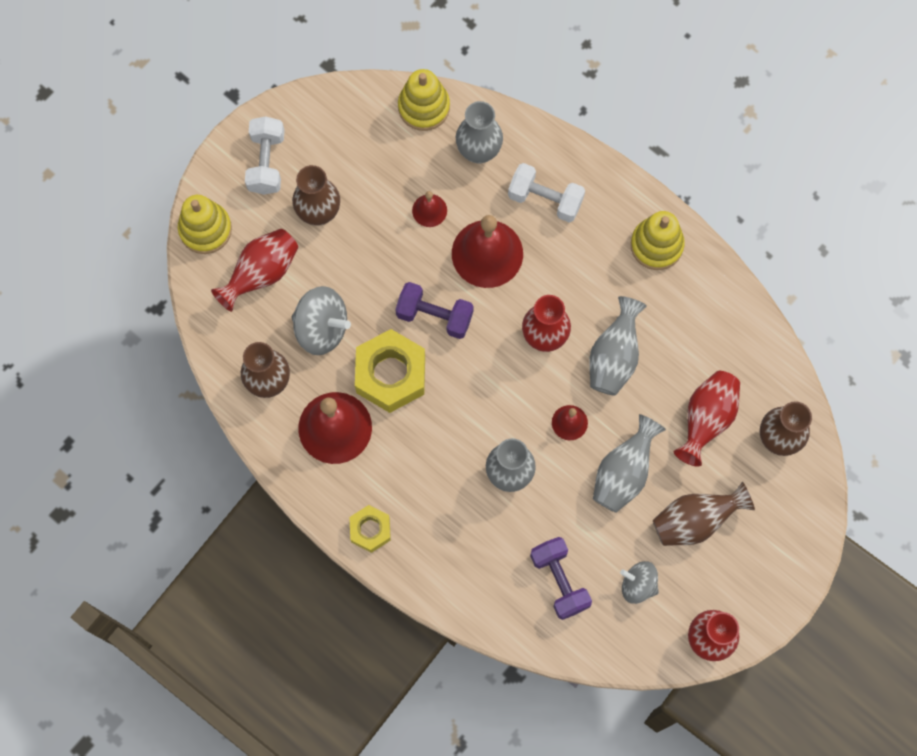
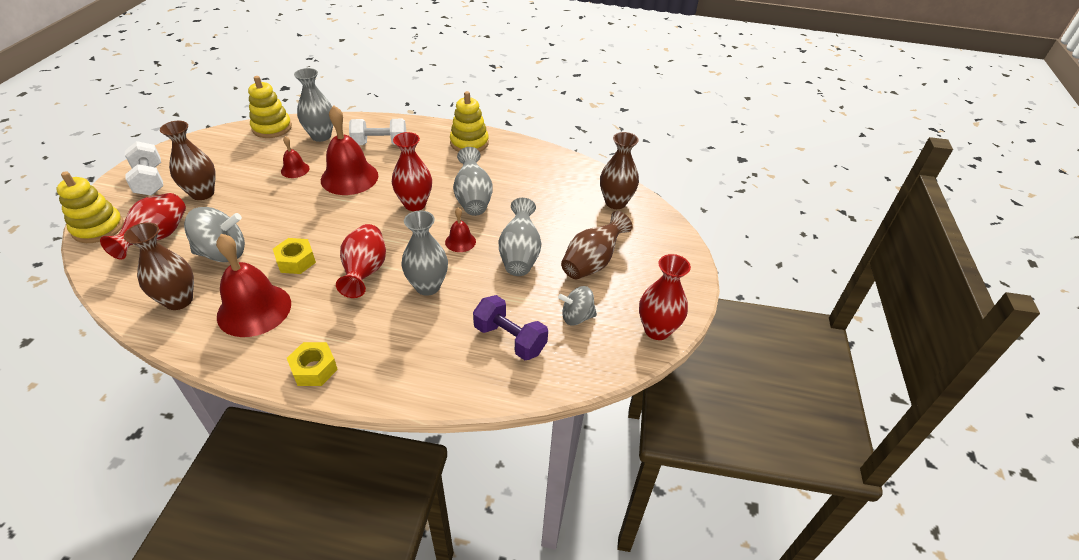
camera: 30 degrees left, 30 degrees down
yellow nut [355,329,425,413] -> yellow nut [273,238,316,274], size x0.57
purple dumbbell [395,282,474,339] -> none
red vase [674,371,740,467] -> red vase moved to [336,224,386,298]

